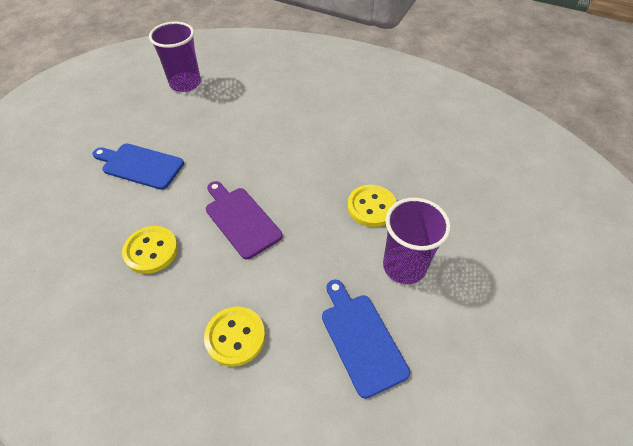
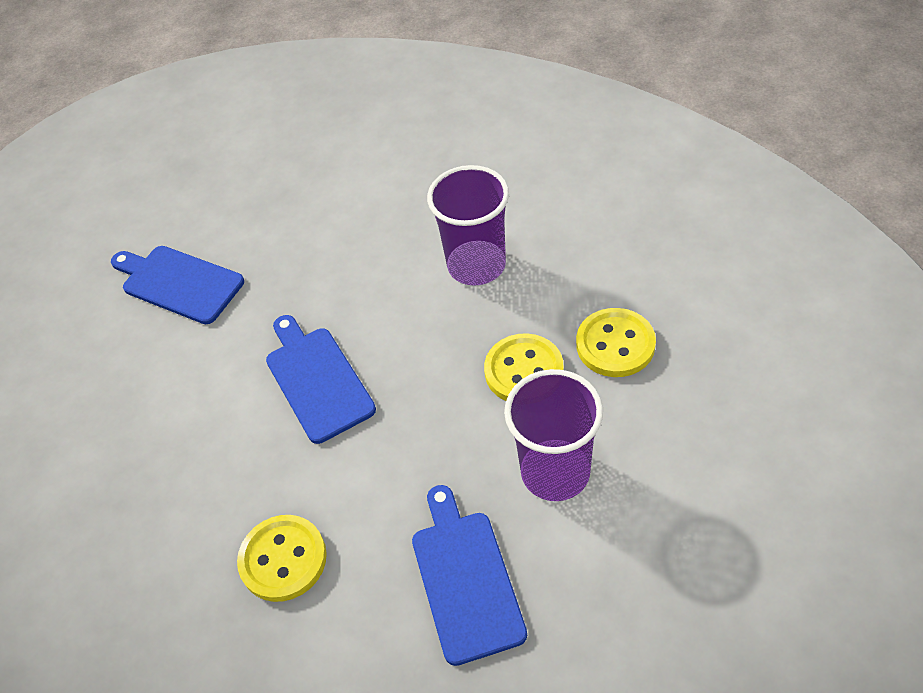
camera: 15 degrees right, 0 degrees up
yellow button [122,226,178,274] -> yellow button moved to [576,308,656,377]
purple cup [149,22,201,92] -> purple cup moved to [427,165,509,285]
purple cutting board [206,181,283,259] -> blue cutting board [266,315,376,444]

